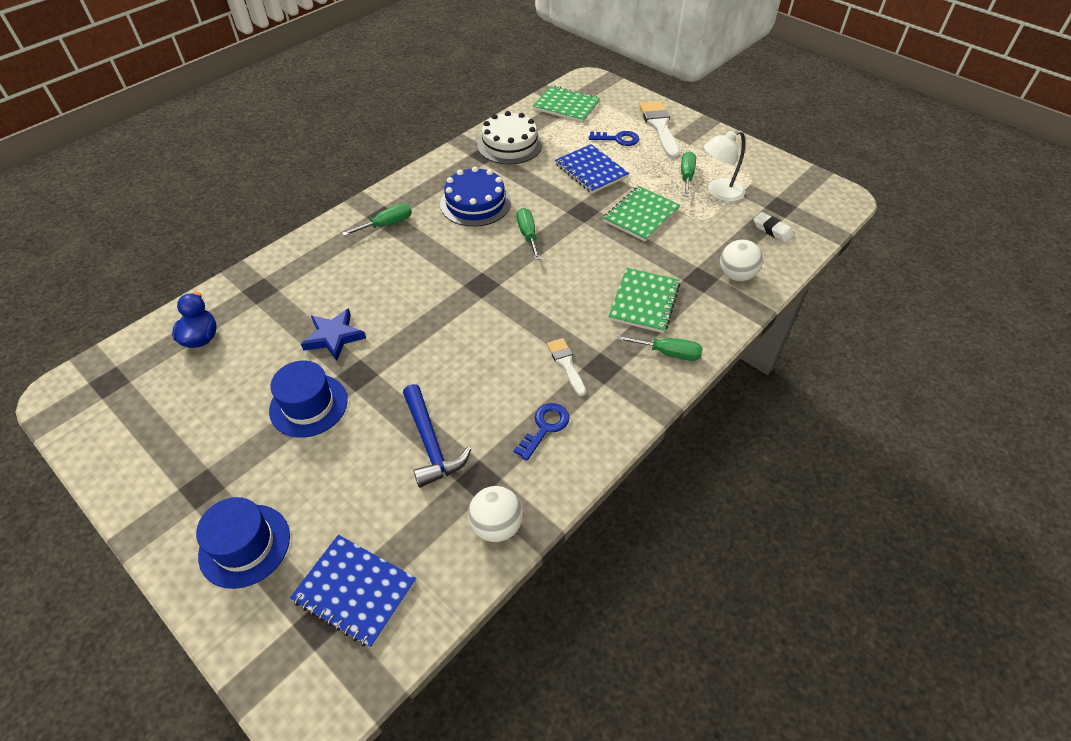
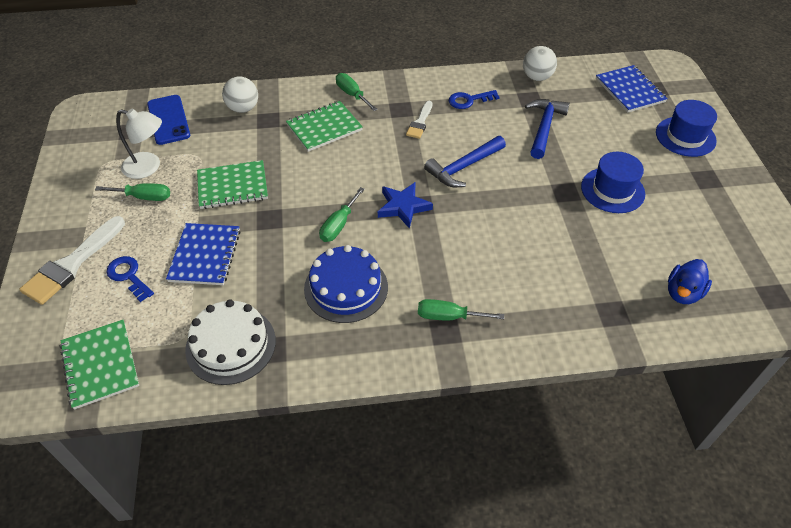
camera: 140 degrees left, 0 degrees up
blue star [301,308,366,361] -> blue star moved to [378,182,433,229]
green screwdriver [681,151,696,197] -> green screwdriver turned 135 degrees counterclockwise [95,183,170,201]
white eraser [753,212,794,243] -> blue phone [147,95,190,145]
none -> blue hammer [424,136,506,187]

